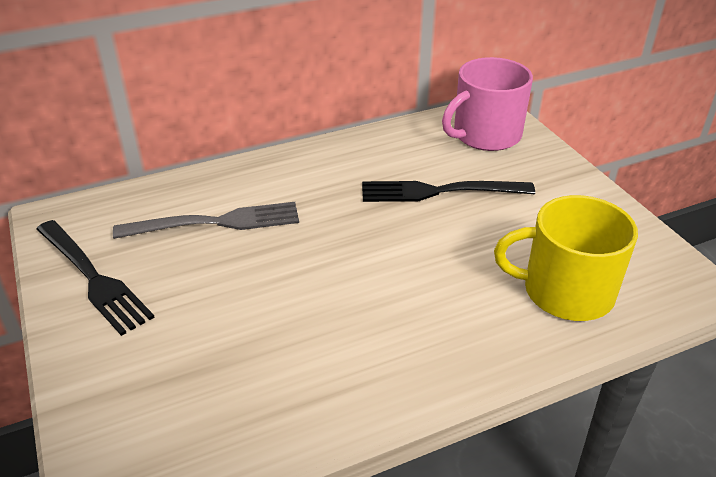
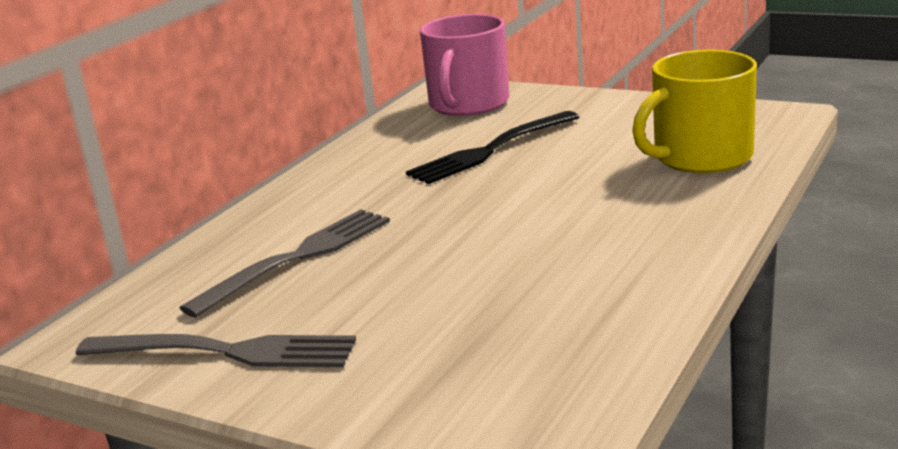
camera: 35 degrees left, 15 degrees down
black fork [36,220,155,336] -> grey fork [76,334,356,367]

